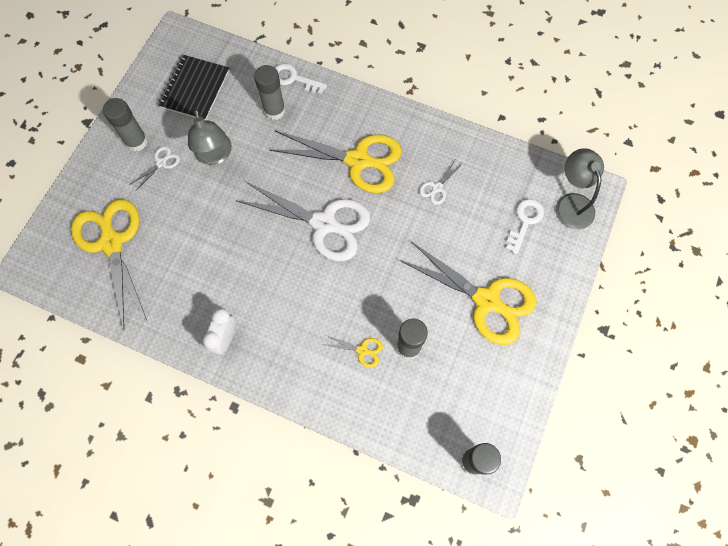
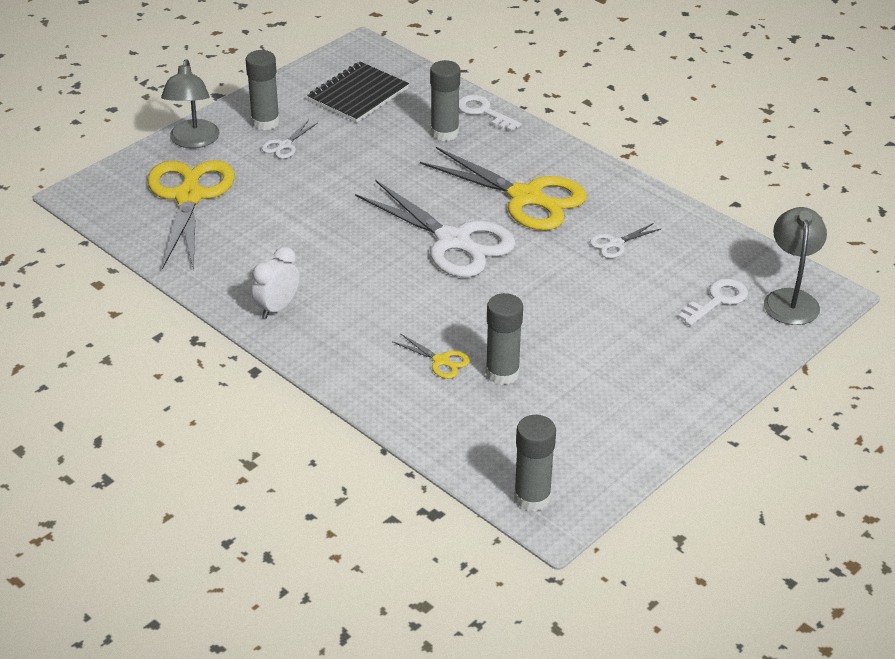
camera: 20 degrees right, 30 degrees down
white scissors [129,146,180,190] -> white scissors turned 150 degrees clockwise [261,120,318,159]
grey lamp [188,109,232,165] -> grey lamp moved to [161,59,219,148]
yellow scissors [399,241,537,345] -> none

